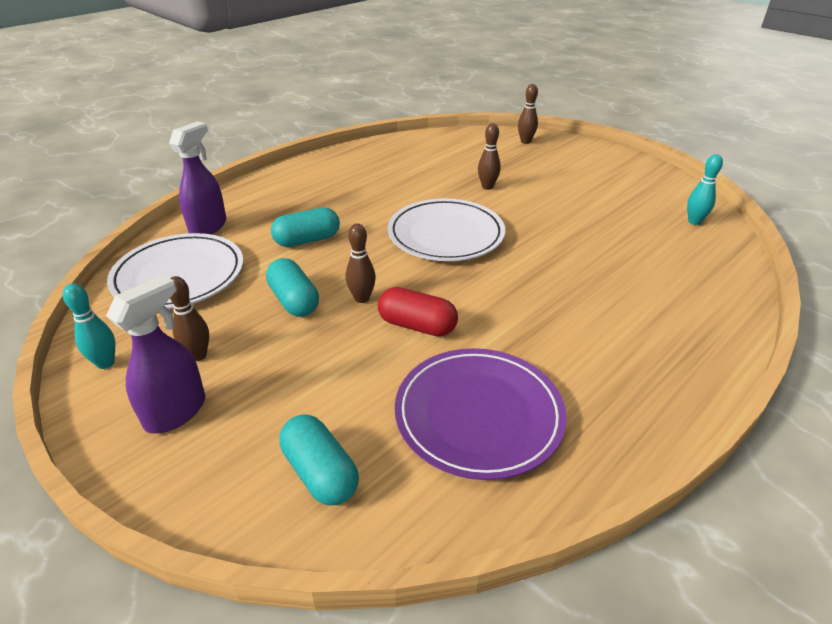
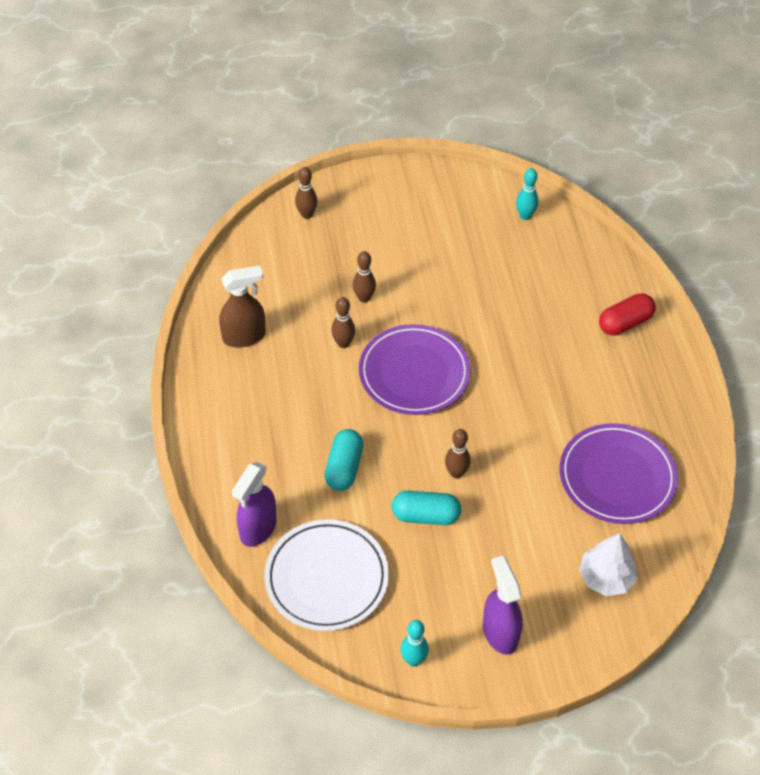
camera: 55 degrees left, 15 degrees up
purple spray bottle [169,121,226,234] -> purple spray bottle turned 120 degrees counterclockwise [232,462,277,547]
brown bowling pin [170,276,209,361] -> brown bowling pin moved to [331,297,355,348]
turquoise capsule [279,414,359,505] -> white tree [579,533,638,596]
red capsule [378,287,458,337] -> red capsule moved to [599,293,656,336]
white plate [388,198,505,261] -> purple plate [359,324,471,415]
none -> brown spray bottle [219,266,266,348]

